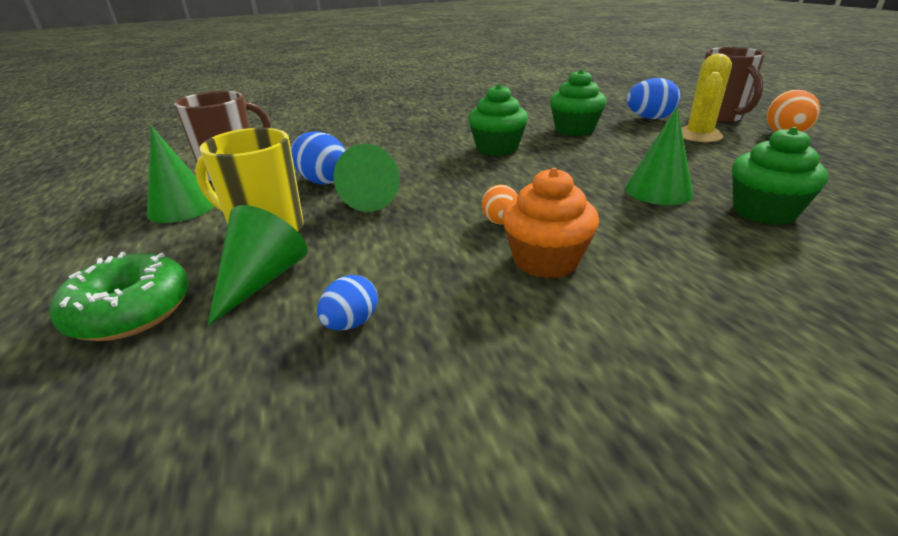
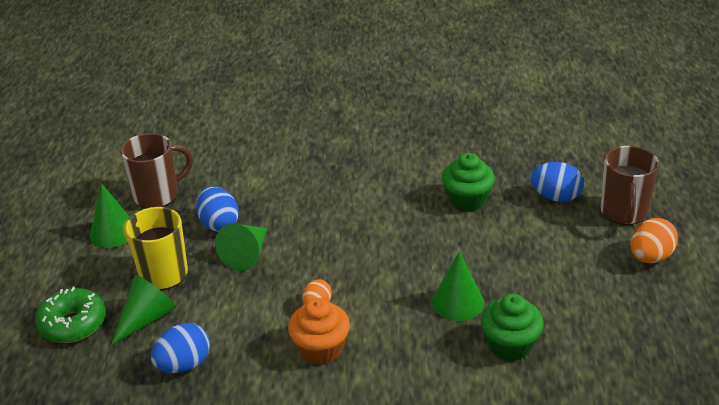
camera: 20 degrees right, 5 degrees up
blue egg [317,275,378,330] -> blue egg [151,323,210,373], size x1.58
green cupcake [468,84,528,156] -> none
yellow cactus [682,53,732,142] -> none

